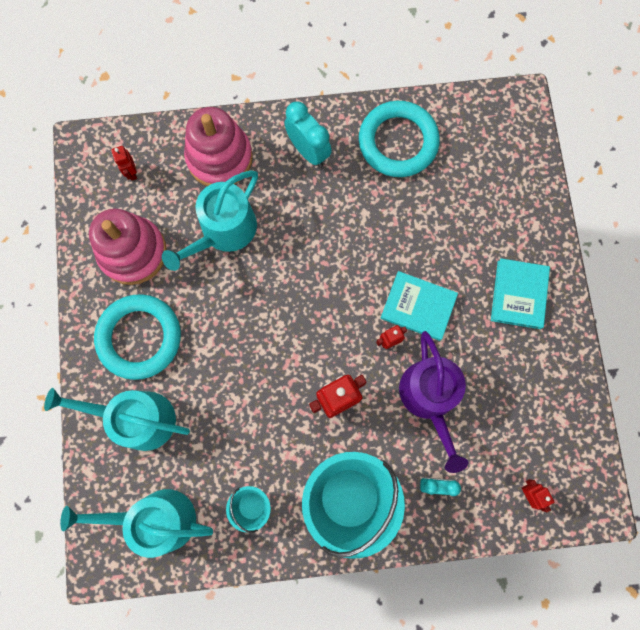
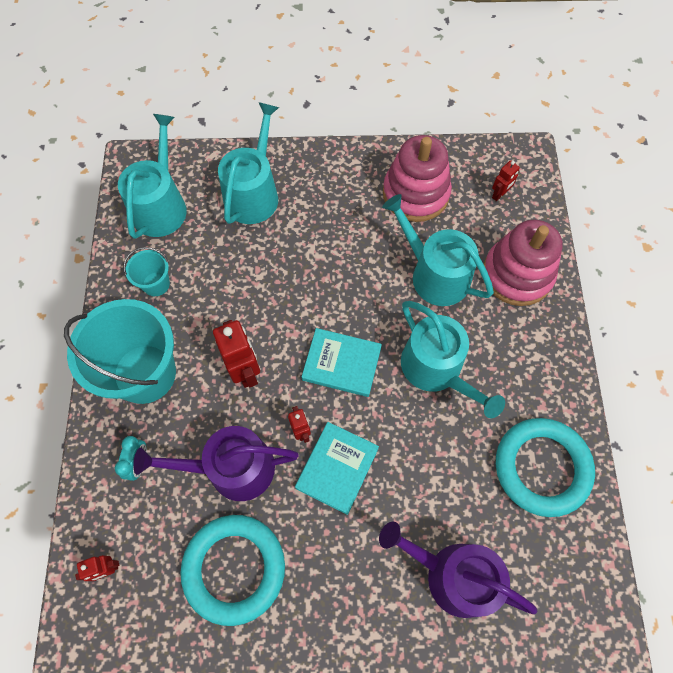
camera: 95 degrees right, 10 degrees down
turquoise ring [94,294,181,380] -> turquoise ring moved to [180,515,285,626]
red robot [111,146,137,181] -> red robot turned 150 degrees clockwise [492,160,520,201]
turquoise clock [284,101,332,167] -> none
turquoise book [491,258,550,329] -> turquoise book moved to [302,328,382,397]
none -> purple watering can [379,522,537,618]
none -> turquoise watering can [401,301,505,418]

